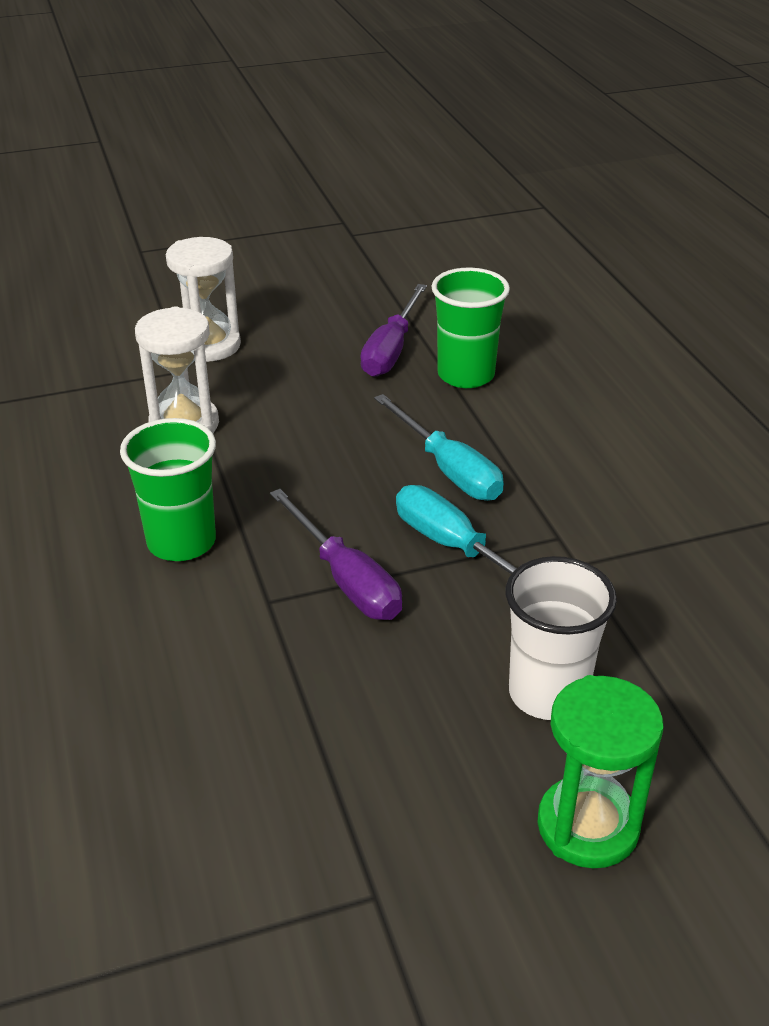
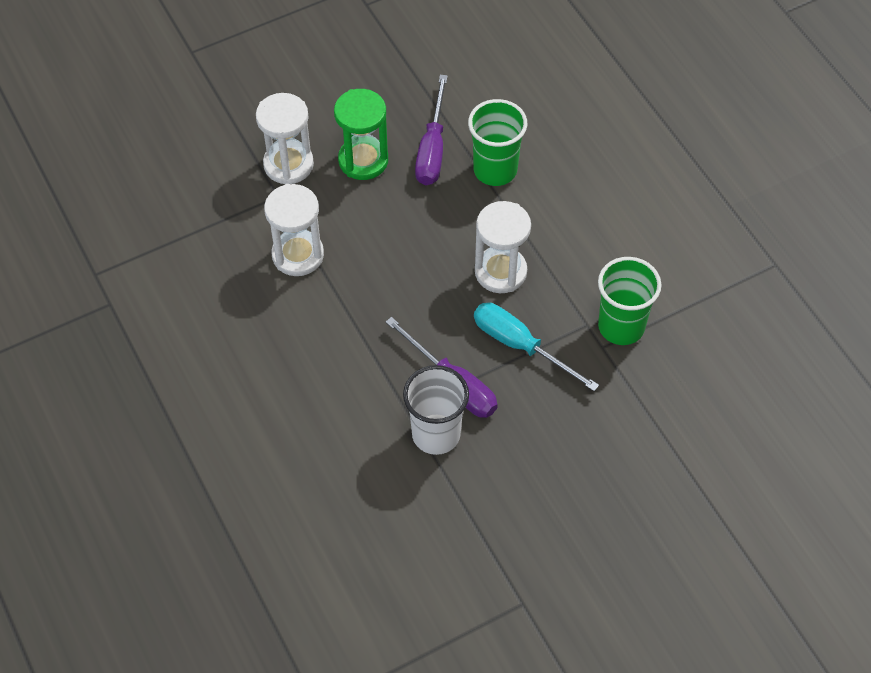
camera: 10 degrees left, 20 degrees up
green cup [120,418,216,561] -> green cup moved to [598,257,661,345]
turquoise screwdriver [374,394,504,501] -> white hourglass [475,201,531,293]
white cup [506,556,617,720] -> white cup moved to [403,365,469,455]
green hourglass [537,675,663,868] -> green hourglass moved to [334,89,388,180]

